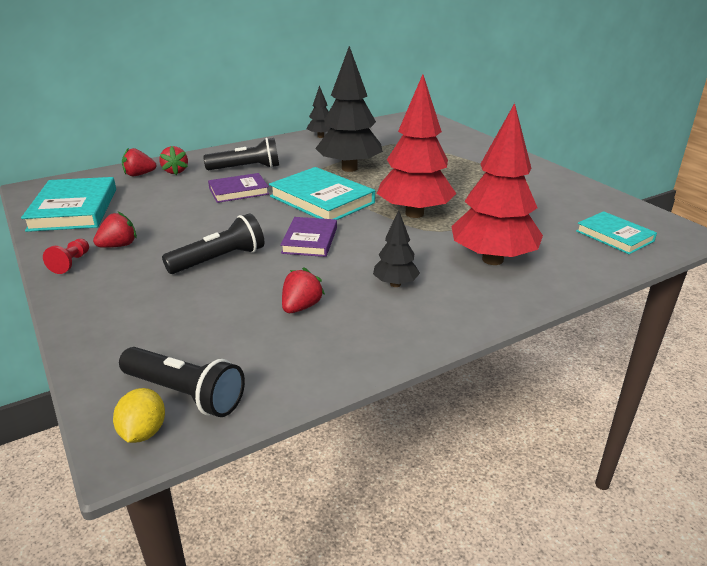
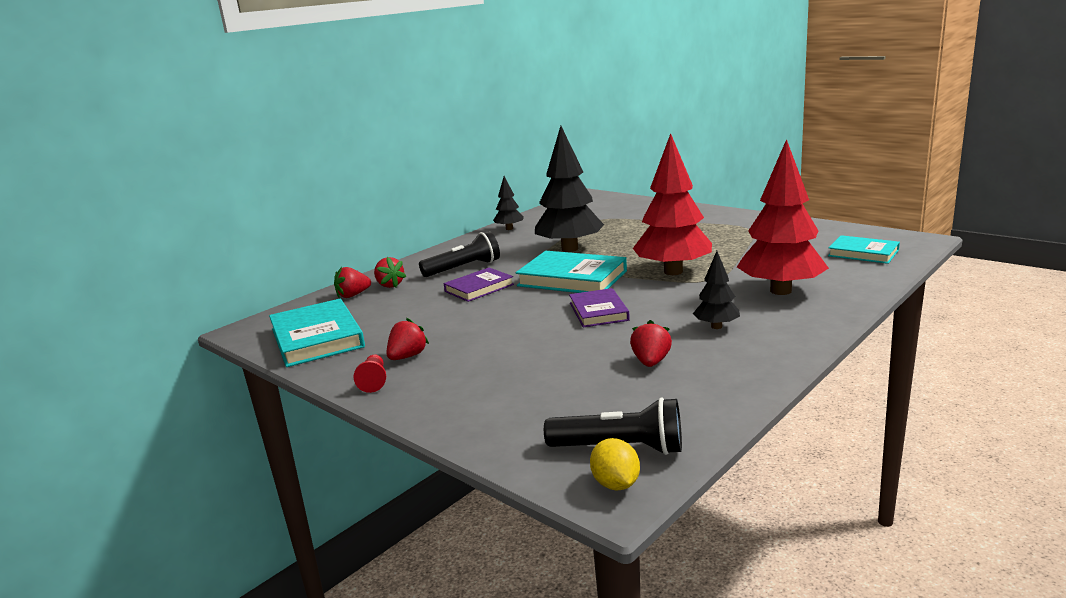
camera: 15 degrees left, 10 degrees down
black flashlight [162,213,264,274] -> none

